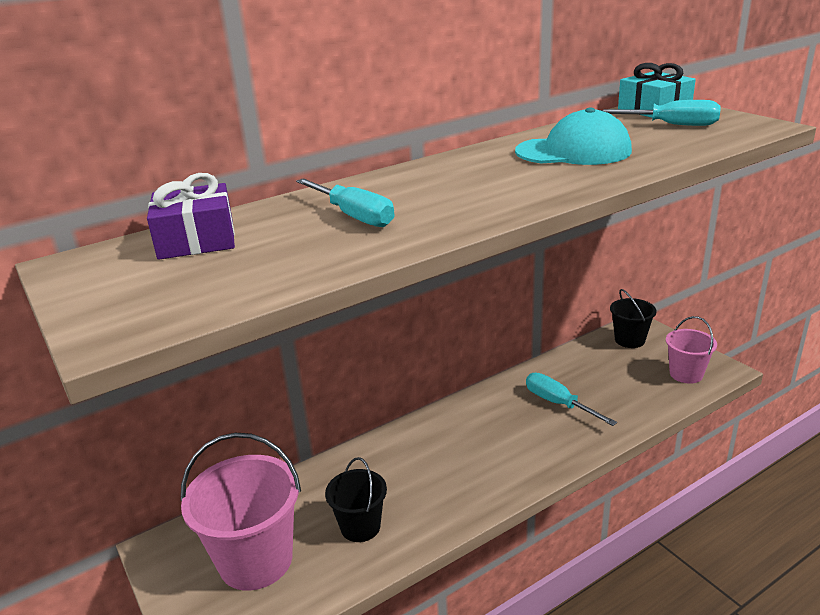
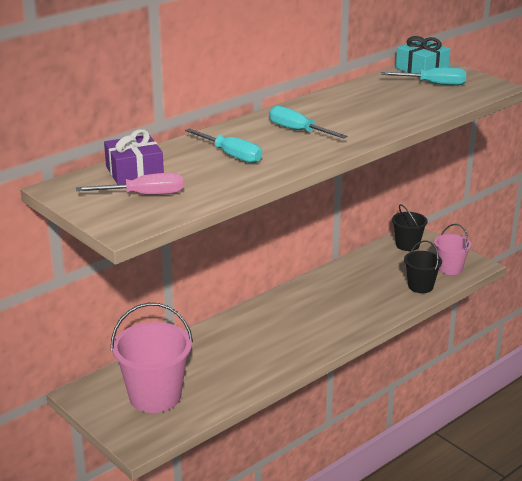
camera: 10 degrees left, 0 degrees up
black bucket [325,457,387,542] -> black bucket moved to [404,240,442,293]
turquoise cap [515,107,632,165] -> none
turquoise screwdriver [526,373,617,426] -> turquoise screwdriver moved to [269,106,347,139]
none -> pink screwdriver [76,173,183,195]

